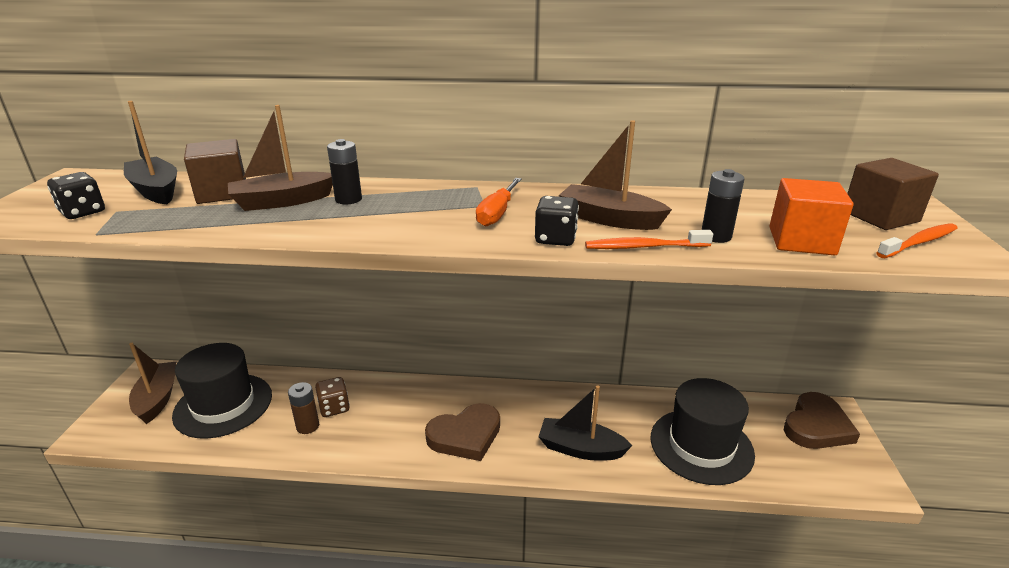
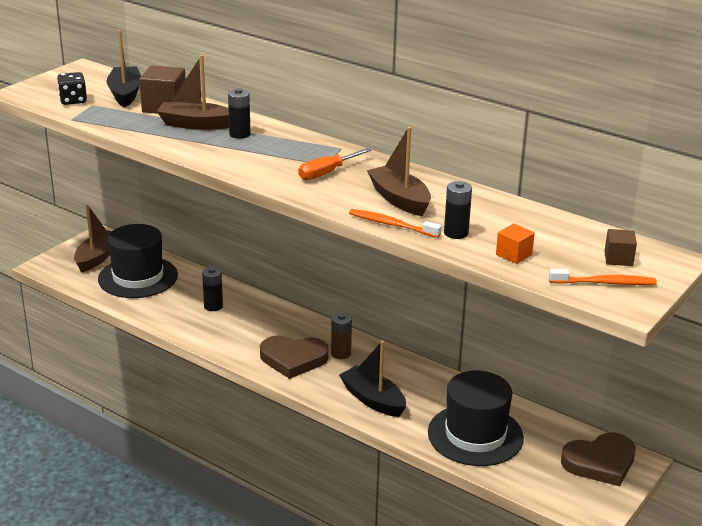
camera: 30 degrees right, 0 degrees up
brown battery [288,382,319,434] -> brown battery moved to [331,313,352,359]
brown dice [315,377,350,417] -> black battery [202,267,223,311]
black dice [535,196,579,246] -> none
orange cube [770,178,854,255] -> orange cube [496,224,535,264], size x0.58
brown cube [847,158,939,230] -> brown cube [605,229,637,266], size x0.58

